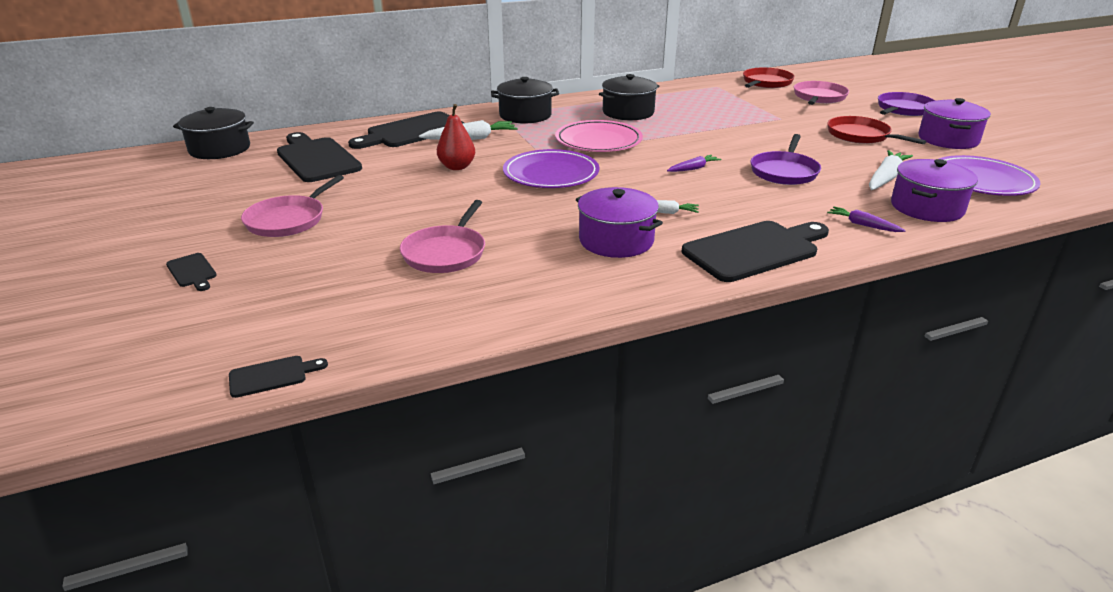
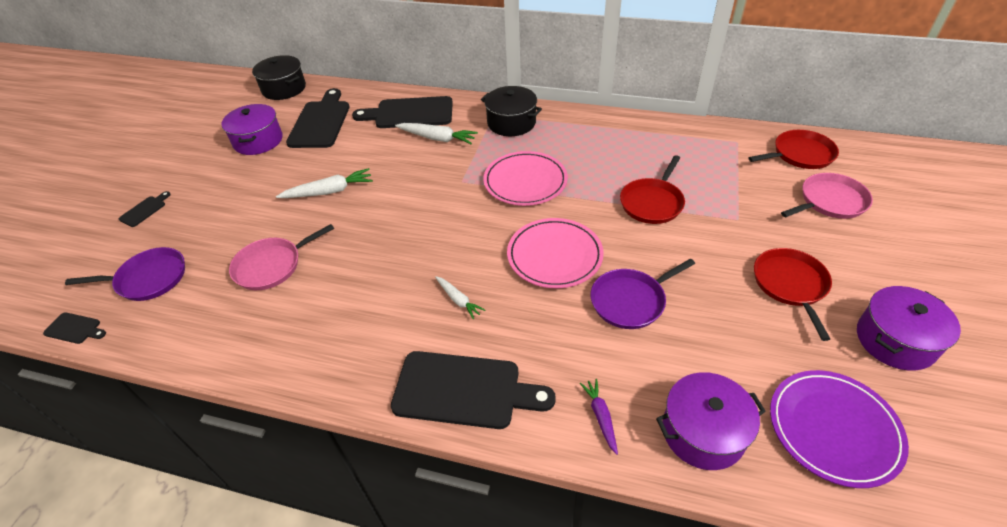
camera: 40 degrees right, 15 degrees up
black cutting board [166,253,217,291] -> black cutting board turned 150 degrees counterclockwise [119,191,171,227]
pink pan [241,175,344,237] -> none
red pear [437,104,475,170] -> none
purple plate [503,149,599,188] -> none
purple pot [576,187,663,258] -> purple pot moved to [221,104,282,155]
black pot [599,74,659,120] -> none
purple carrot [667,155,721,172] -> pink plate [507,218,604,288]
white carrot [869,150,913,190] -> white carrot moved to [276,168,373,198]
purple pan [878,92,935,116] -> purple pan moved to [65,247,185,301]
none -> red pan [620,155,685,224]

